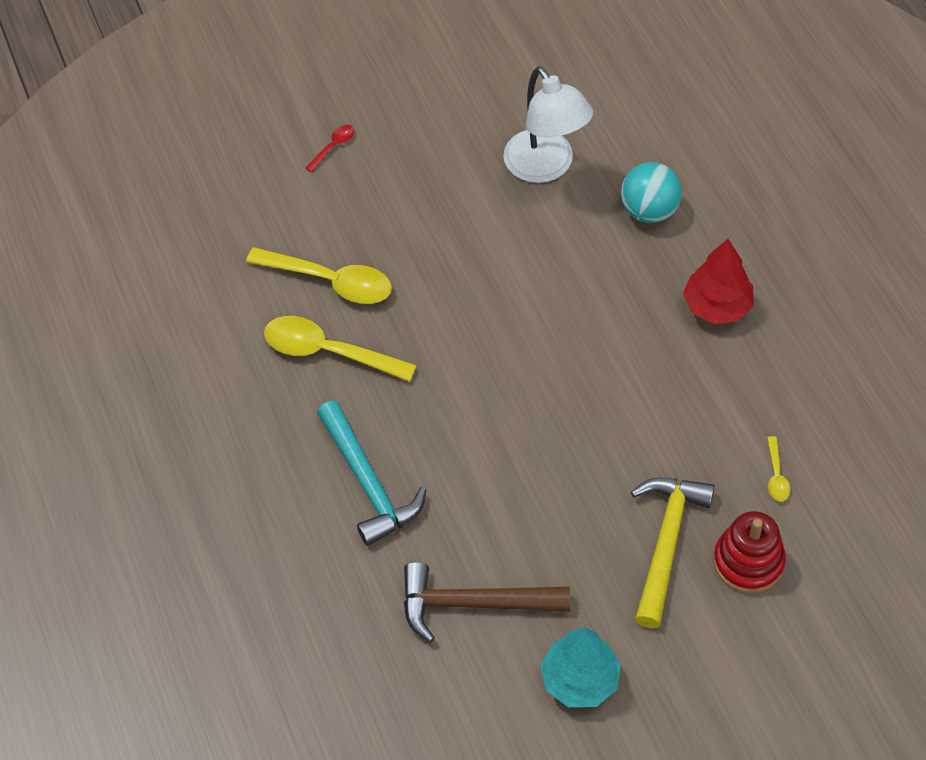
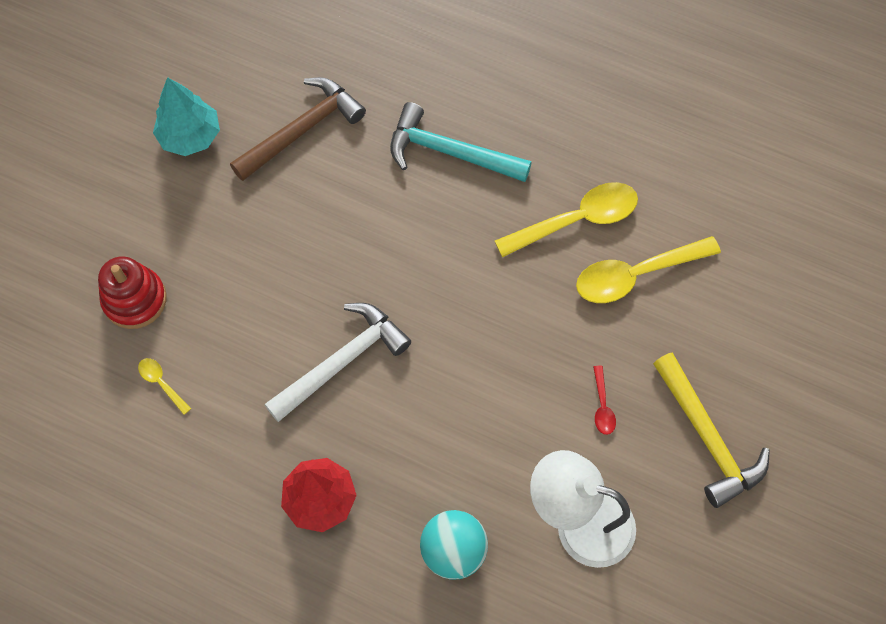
camera: 135 degrees right, 10 degrees up
red spoon [306,125,354,172] -> red spoon moved to [593,366,616,435]
yellow hammer [631,478,715,628] -> yellow hammer moved to [653,352,770,508]
none -> white hammer [264,303,411,422]

